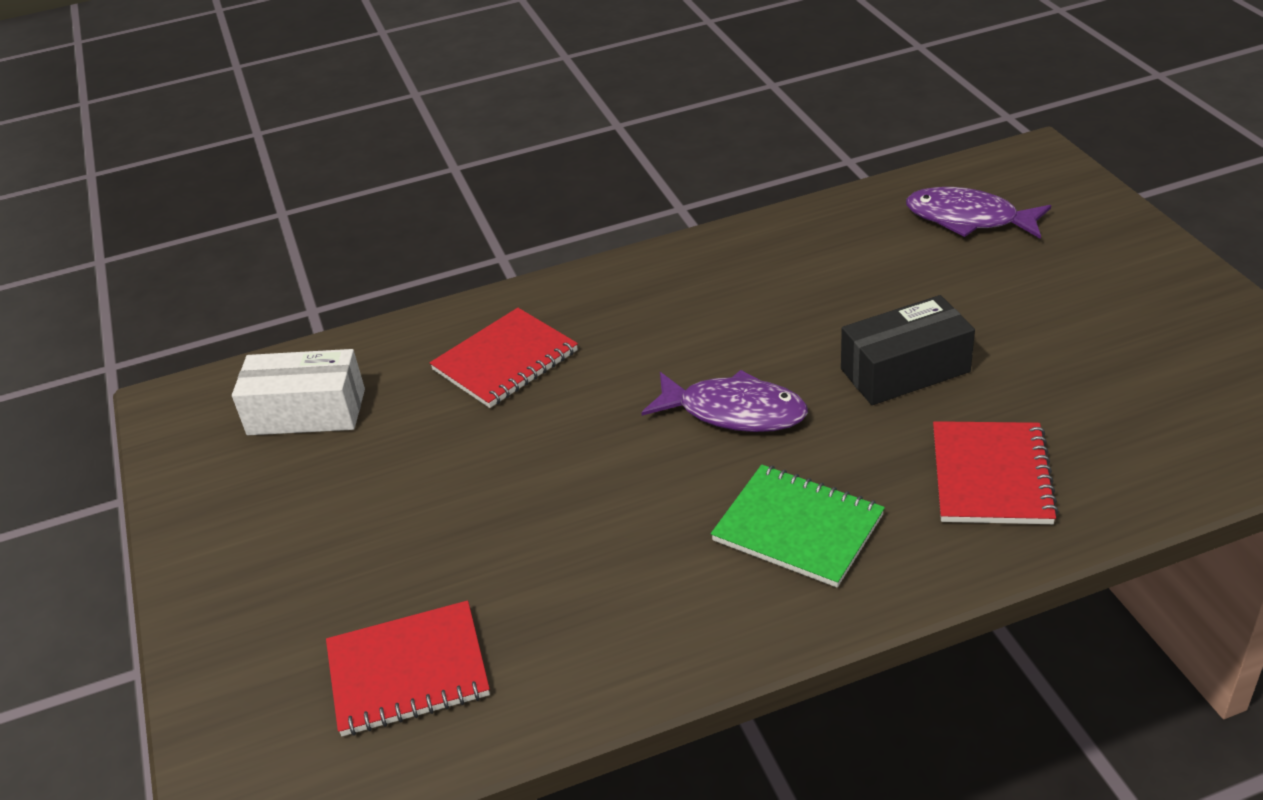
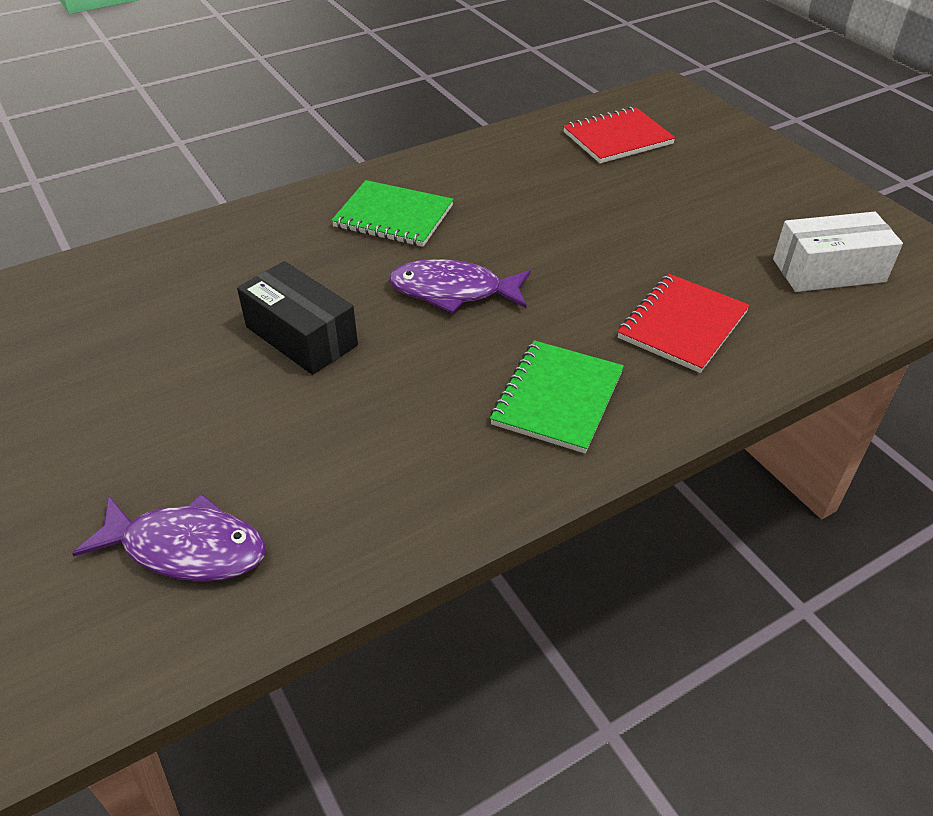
camera: 165 degrees right, 5 degrees up
black box [841,295,975,405] -> black box turned 75 degrees clockwise [237,261,358,375]
red notebook [933,421,1059,524] -> none
none -> green notebook [490,340,624,453]

